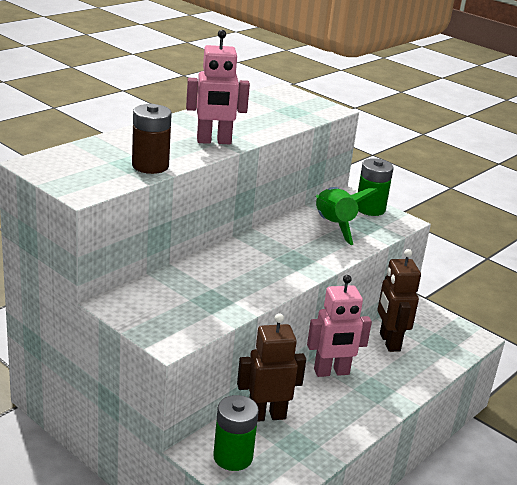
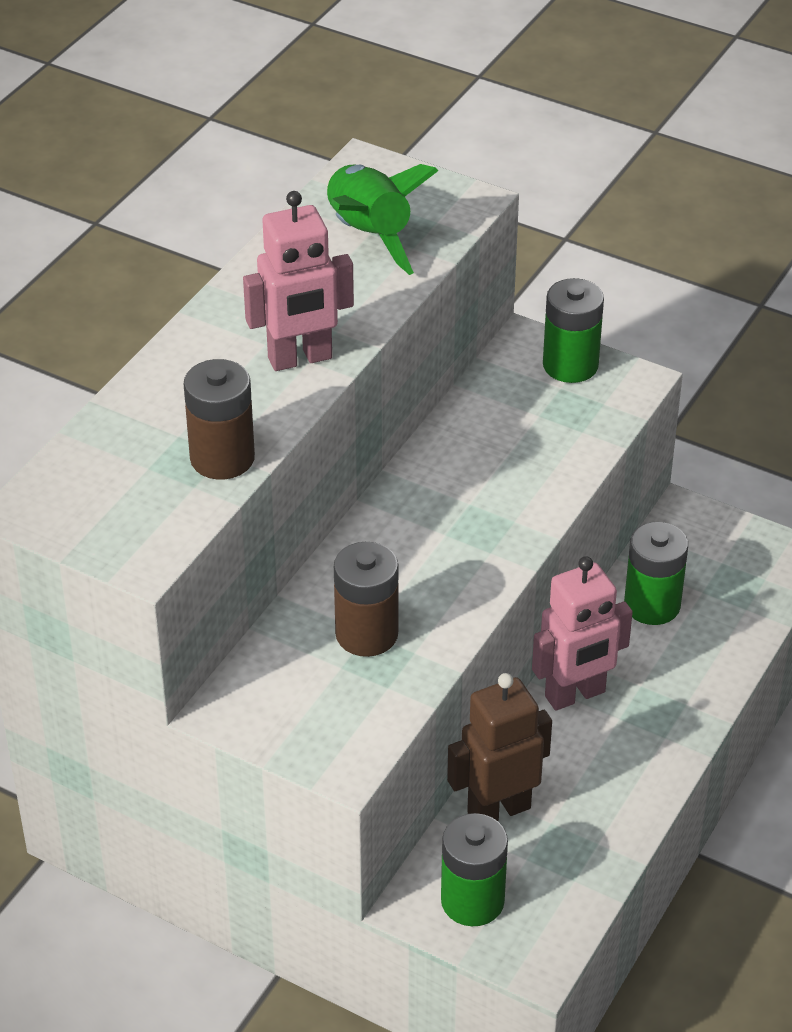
camera: 10 degrees left, 15 degrees up
green rocket [316,187,378,245] -> green rocket moved to [327,164,439,275]
brown robot [377,249,421,352] -> green battery [624,522,688,625]
none -> brown battery [334,542,398,657]

